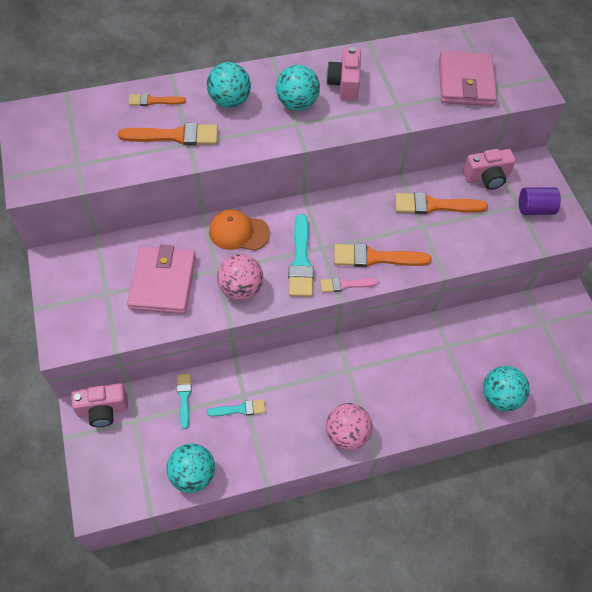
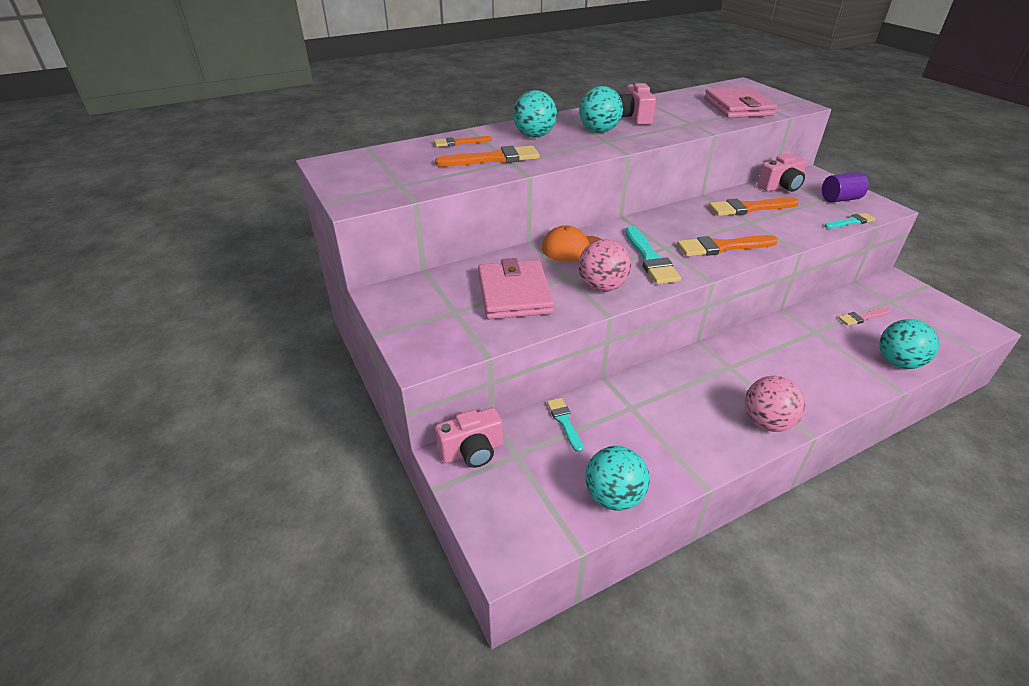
camera: 10 degrees left, 20 degrees down
turquoise brush [207,400,266,416] -> turquoise brush moved to [824,213,876,229]
pink brush [320,277,379,292] -> pink brush moved to [838,308,890,326]

